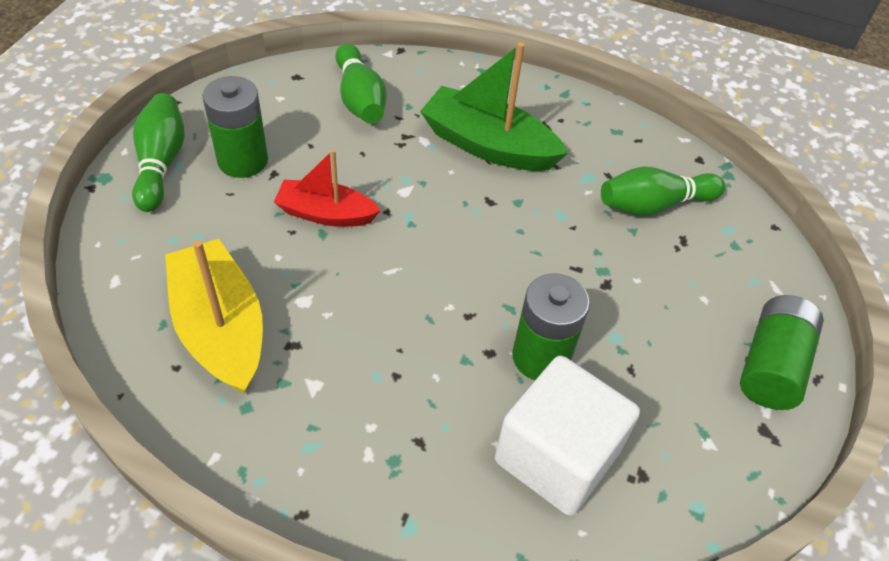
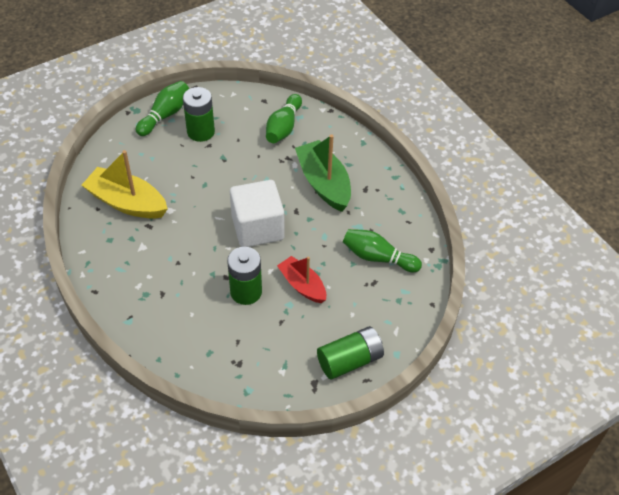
camera: 40 degrees right, 0 degrees up
yellow boat [165,239,263,394] -> yellow boat turned 75 degrees counterclockwise [82,150,168,219]
red boat [274,149,381,227] -> red boat moved to [277,256,326,303]
white cube [495,356,640,516] -> white cube moved to [230,180,285,247]

